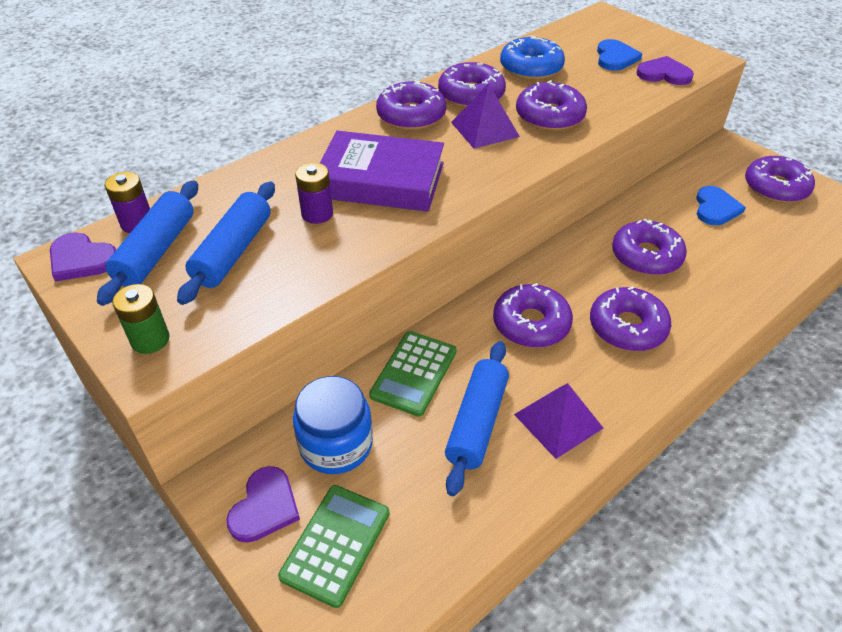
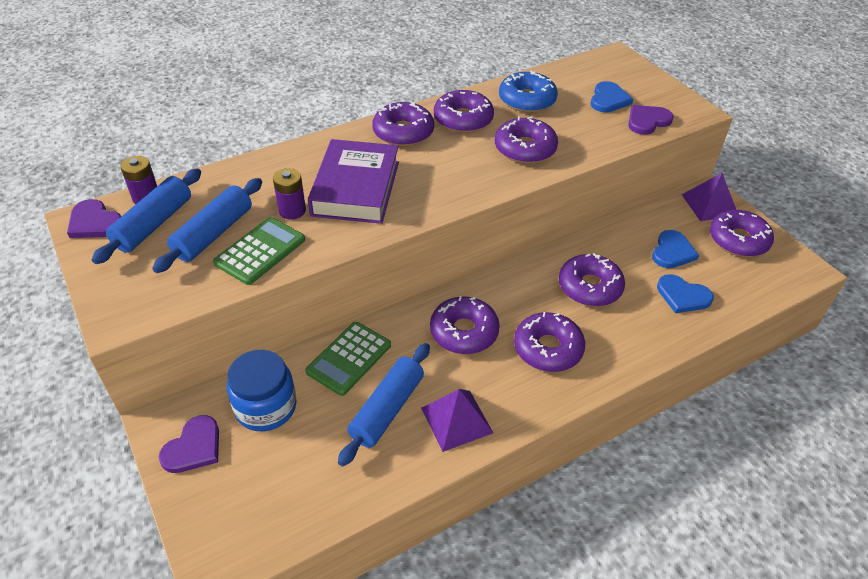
camera: 10 degrees right, 0 degrees up
green battery [112,284,170,354] -> none
green calculator [278,485,389,608] -> green calculator moved to [213,217,305,285]
purple book [320,131,444,212] -> purple book turned 75 degrees clockwise [308,139,399,224]
purple pyramid [451,84,520,149] -> purple pyramid moved to [682,173,736,221]
purple heart [636,56,694,85] -> purple heart turned 60 degrees counterclockwise [628,105,674,135]
none -> blue heart [657,274,714,313]

